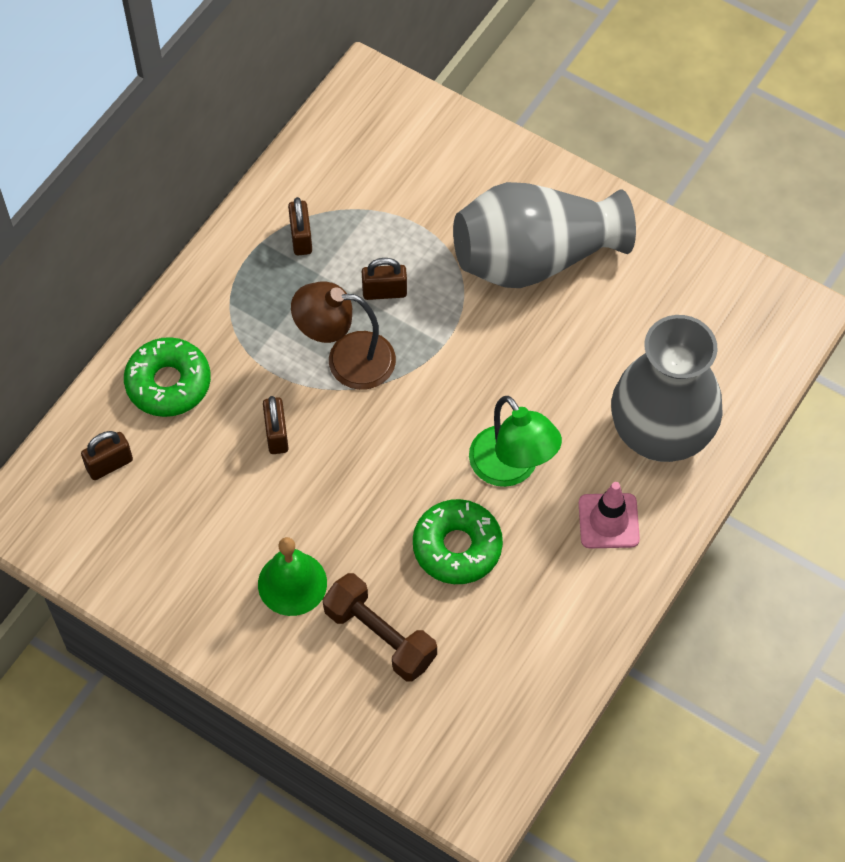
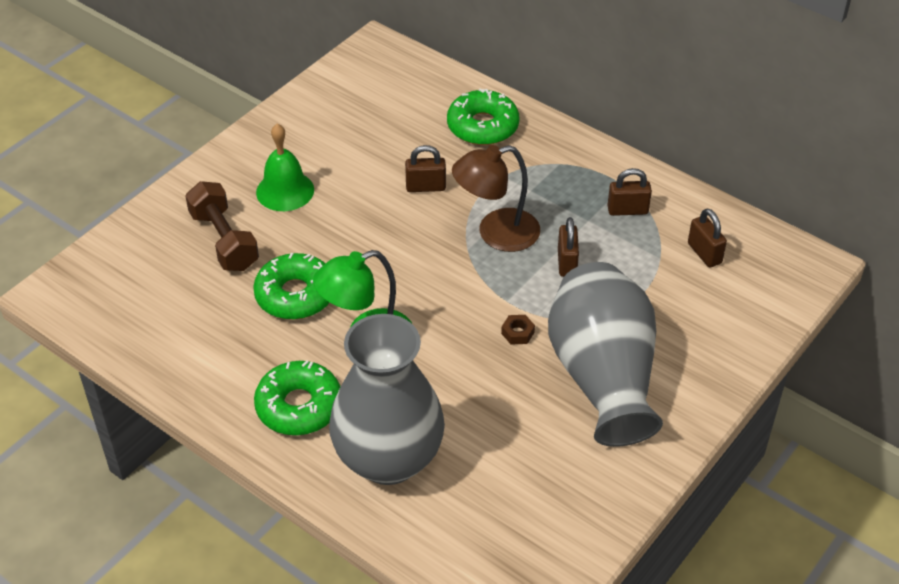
camera: 95 degrees right, 15 degrees down
brown padlock [81,431,133,480] -> brown padlock moved to [688,209,727,268]
brown lamp [291,282,396,390] -> brown lamp turned 120 degrees counterclockwise [452,145,540,252]
brown dumbbell [323,573,437,682] -> brown dumbbell turned 75 degrees counterclockwise [185,181,259,271]
pink traffic cone [579,482,640,548] -> green donut [254,360,341,435]
none -> brown nut [501,315,535,344]

